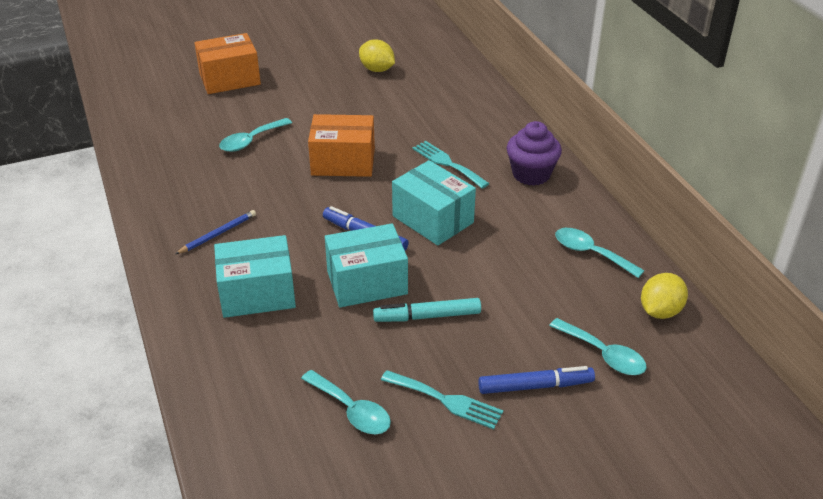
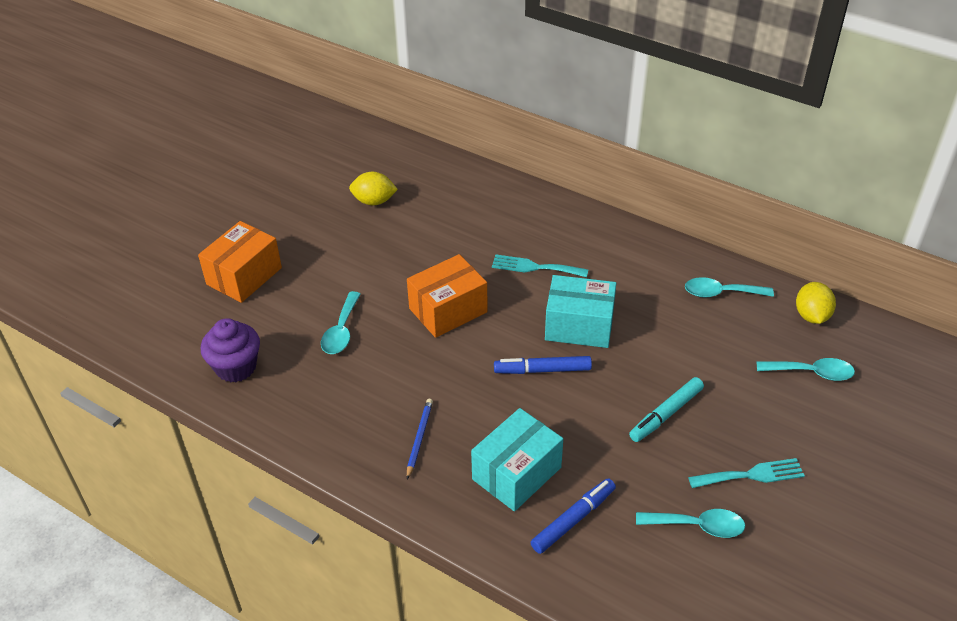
camera: 35 degrees left, 5 degrees up
turquoise box [325,223,408,307] -> none
blue marker [478,366,595,394] -> blue marker moved to [530,478,616,554]
purple cupcake [506,121,562,186] -> purple cupcake moved to [201,318,260,382]

